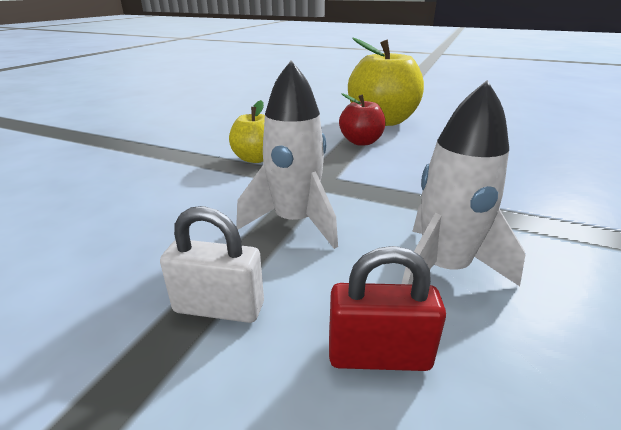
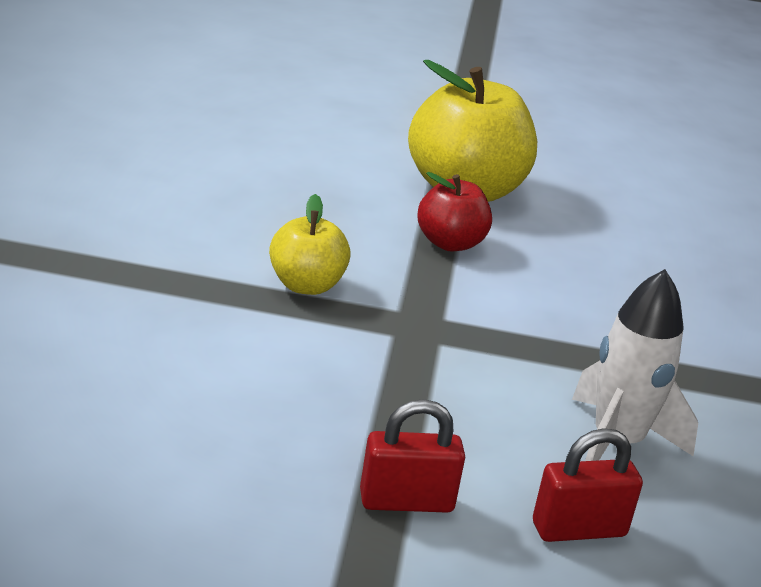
camera: 20 degrees left, 0 degrees up
white padlock [160,206,264,323] -> red padlock [360,399,465,513]
white rocket [236,60,338,249] -> none

